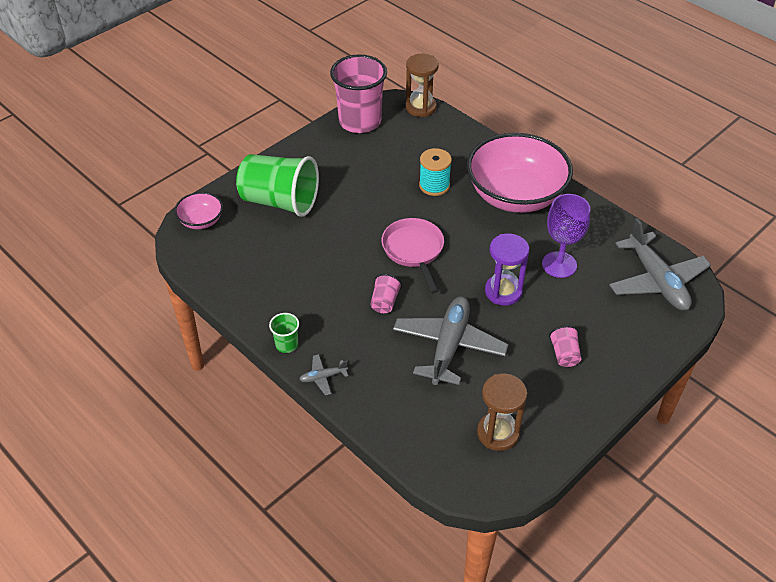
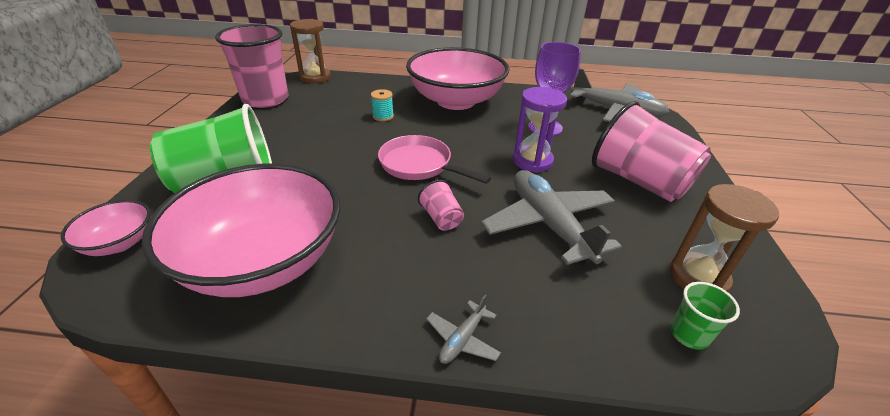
camera: 40 degrees left, 10 degrees down
green cup [269,313,299,353] -> green cup moved to [670,282,740,350]
turquoise spool [419,148,452,196] -> turquoise spool [371,89,394,121], size x0.66
pink cup [549,325,581,367] -> pink cup [592,101,711,202], size x2.31
none -> pink bowl [142,163,341,297]

